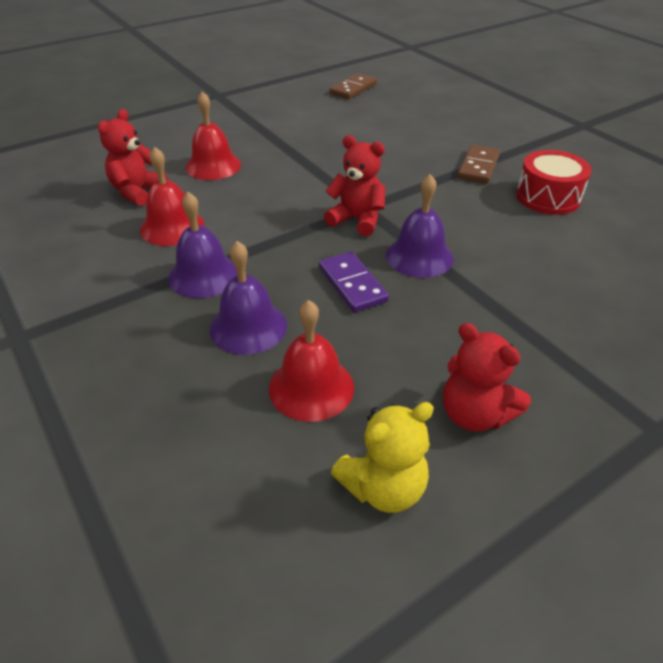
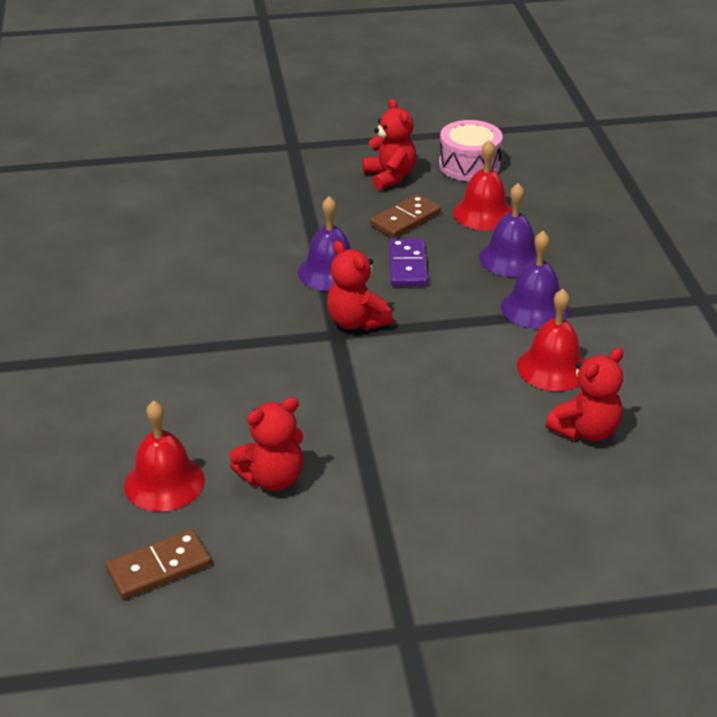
camera: 155 degrees left, 5 degrees down
red bell [186,91,241,180] -> red bell moved to [124,401,205,512]
yellow teddy bear [331,402,434,513] -> pink drum [439,120,503,181]
brown domino [458,145,500,184] -> brown domino moved to [370,194,441,238]
red drum [516,150,592,215] -> none
none -> red teddy bear [229,397,304,491]

